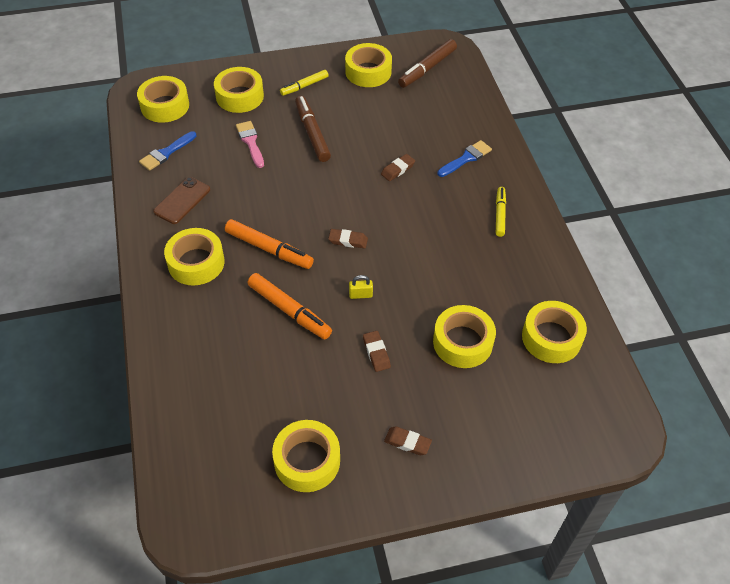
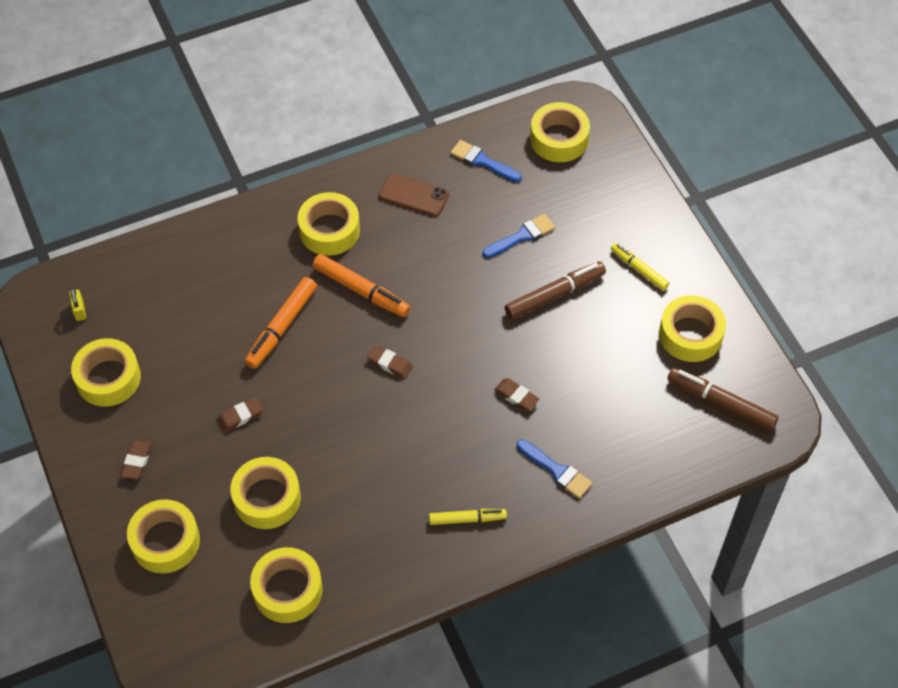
camera: 80 degrees right, 5 degrees up
yellow tape [214,67,264,113] -> yellow tape moved to [127,499,200,574]
orange marker [225,219,314,269] -> orange marker turned 75 degrees counterclockwise [312,254,410,317]
pink brush [236,121,264,168] -> blue brush [483,214,555,258]
brown eraser [328,229,368,248] -> brown eraser turned 60 degrees counterclockwise [367,345,413,379]
yellow padlock [349,275,373,299] -> yellow padlock moved to [69,288,86,321]

